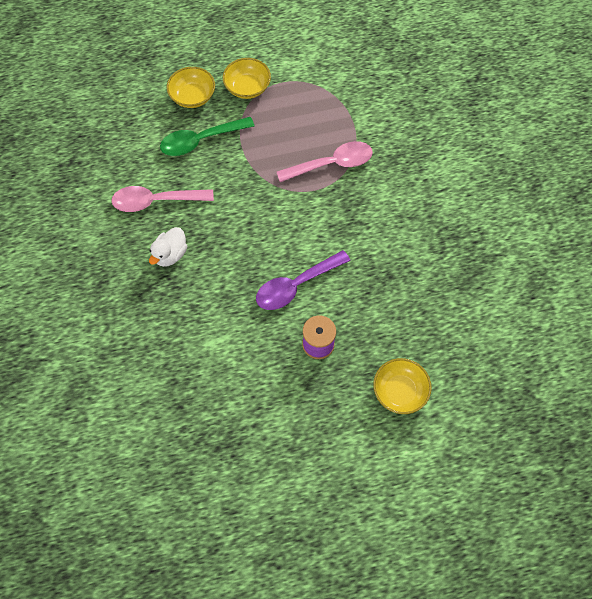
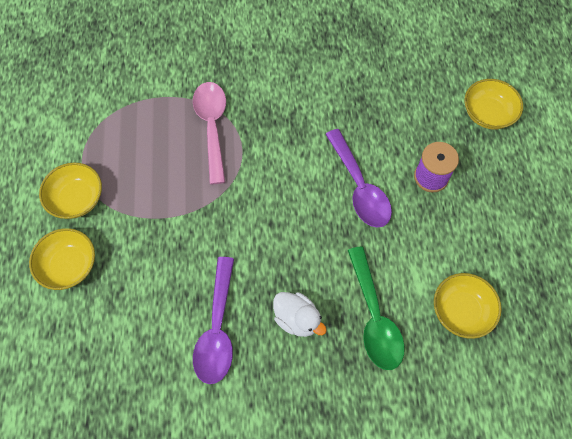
camera: 80 degrees left, 0 degrees up
pink spoon [111,186,214,212] -> purple spoon [193,257,234,384]
green spoon [160,117,254,156] -> green spoon moved to [347,246,405,370]
none -> yellow bowl [434,273,502,339]

